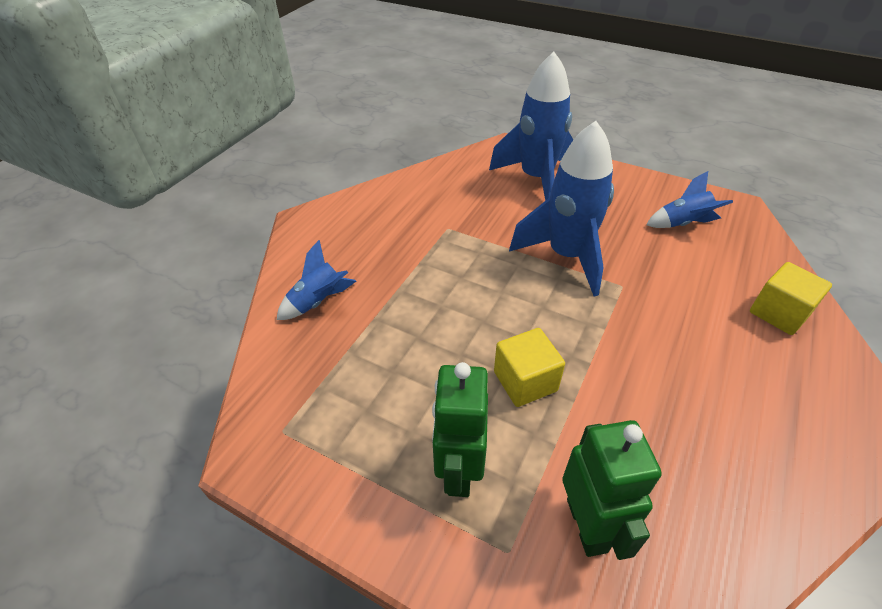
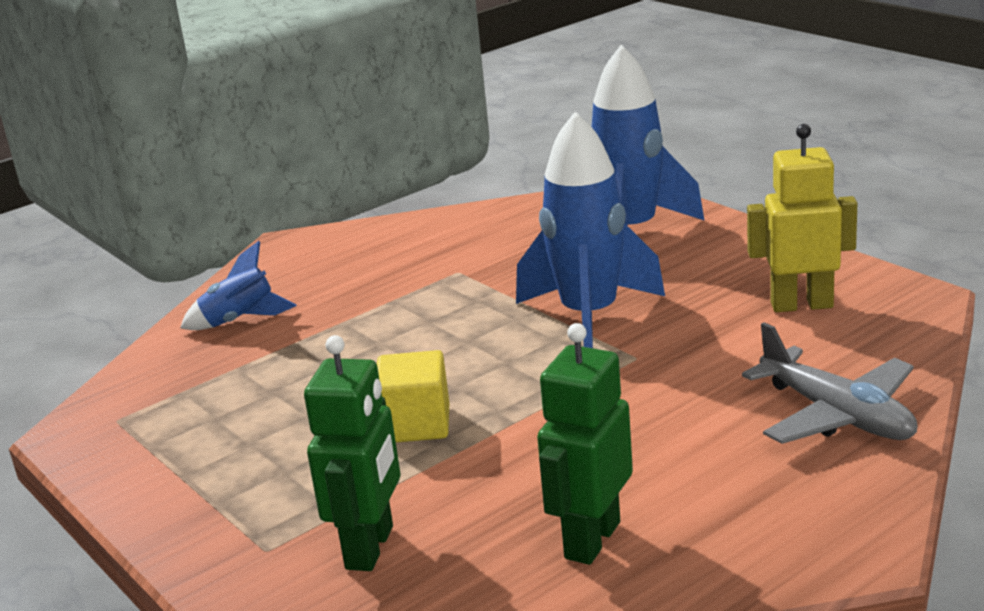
camera: 25 degrees right, 20 degrees down
green robot [432,362,488,497] -> green robot moved to [537,323,633,565]
blue rocket [646,171,733,228] -> yellow robot [747,124,857,312]
yellow cube [750,262,832,335] -> grey plane [742,322,918,444]

